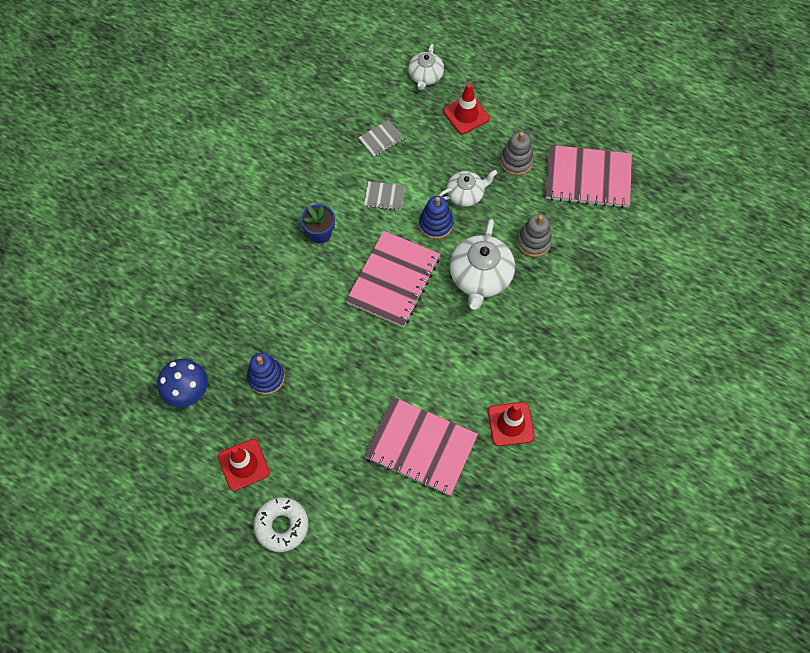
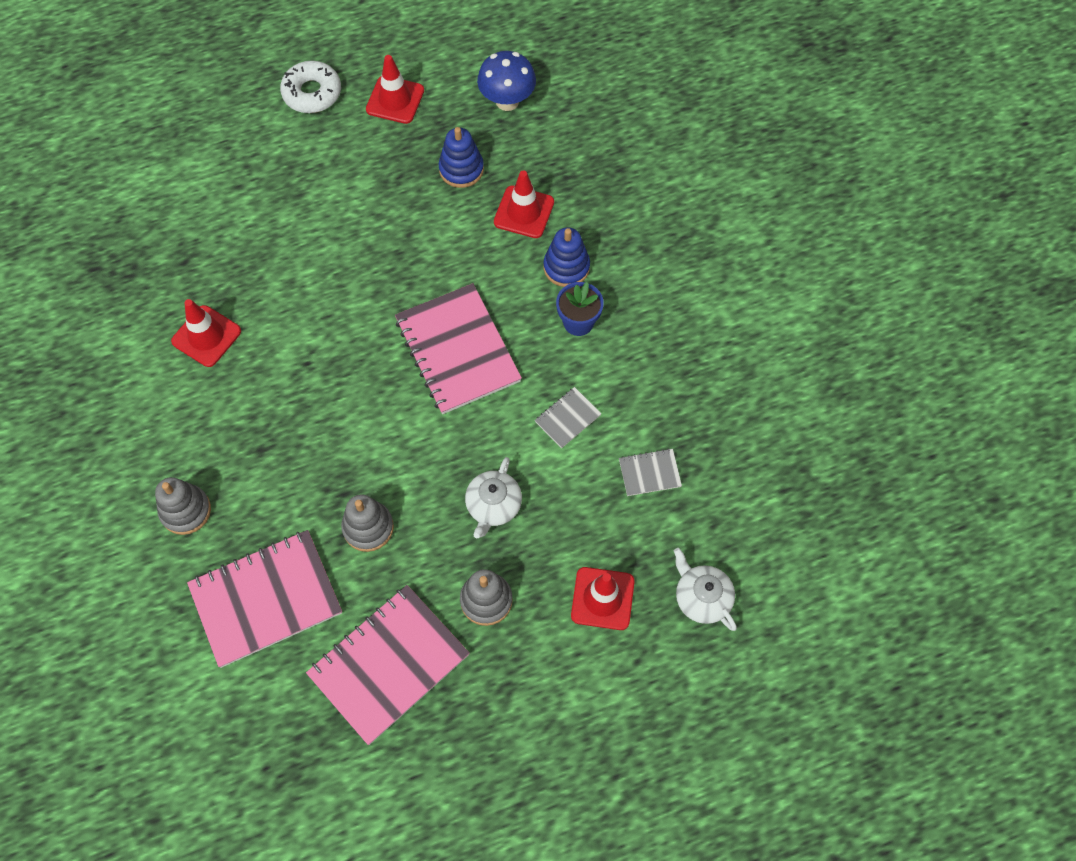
camera: 130 degrees right, 0 degrees up
grey notebook [358,120,403,157] -> grey notebook turned 75 degrees clockwise [619,449,682,496]
pink notebook [364,397,478,496] -> pink notebook moved to [187,530,342,668]
blue stacking toy [419,196,453,239] -> blue stacking toy moved to [543,227,590,287]
white teapot [450,219,515,310] -> none
none -> grey stacking toy [155,477,211,535]
none -> red traffic cone [494,170,554,238]

